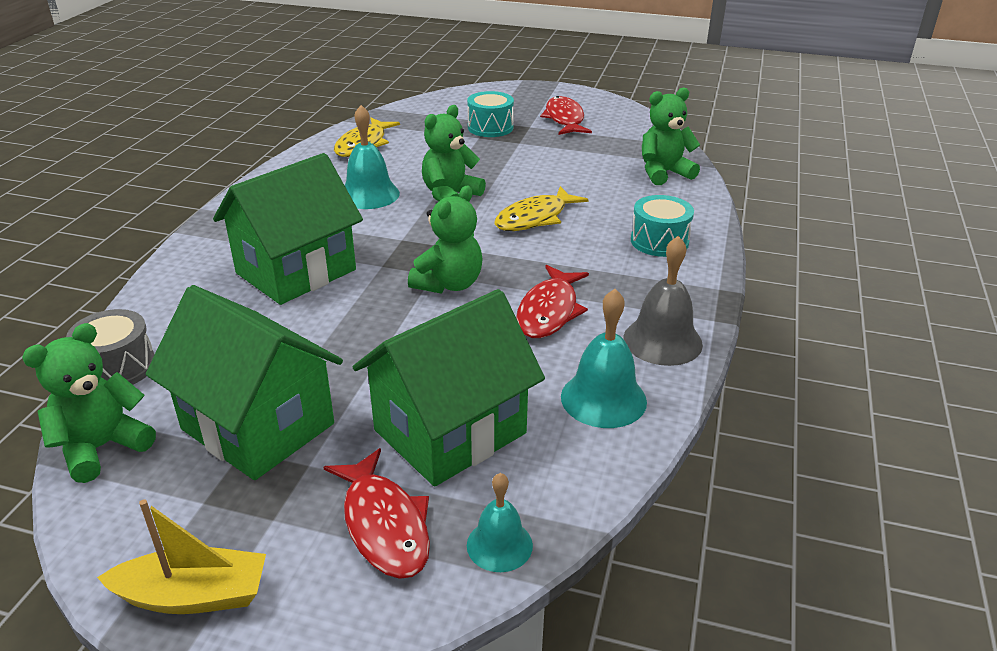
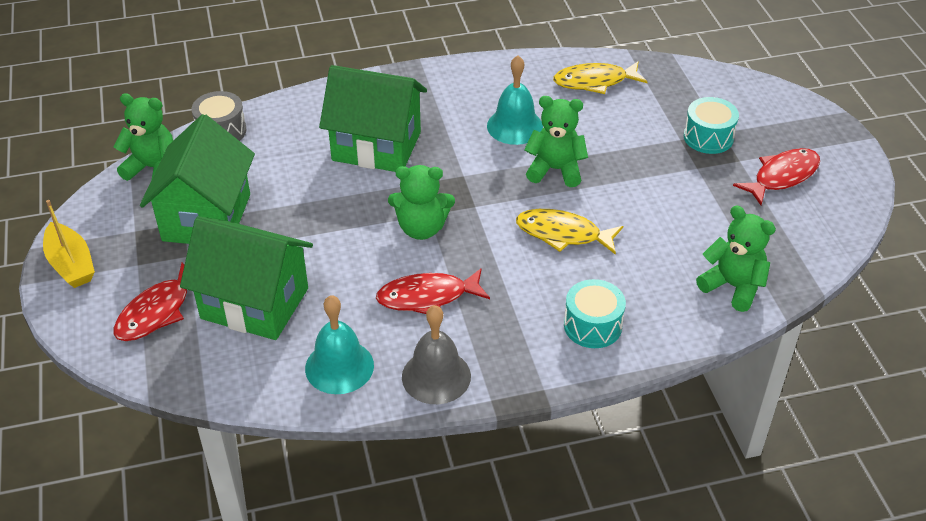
camera: 60 degrees right, 10 degrees up
turquoise bell [467,473,533,572] -> none

